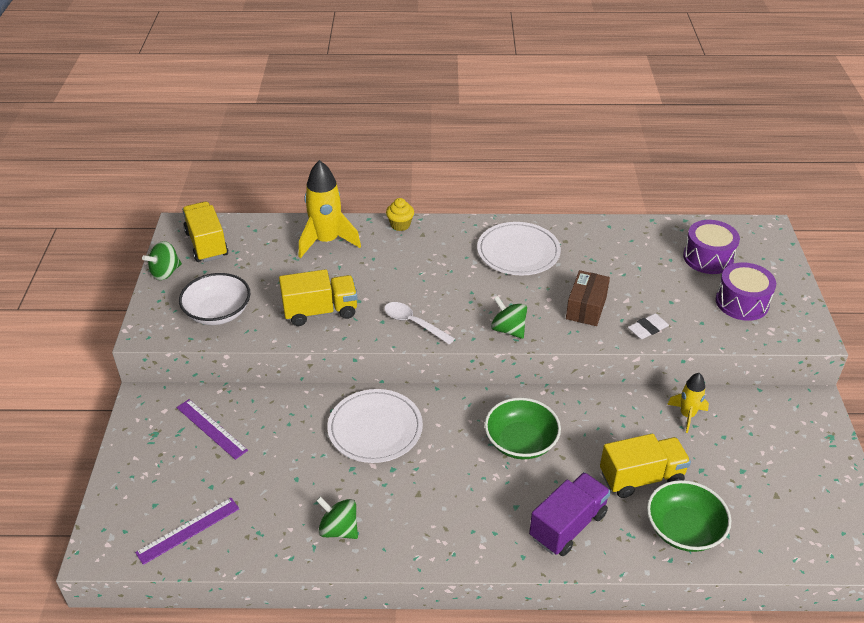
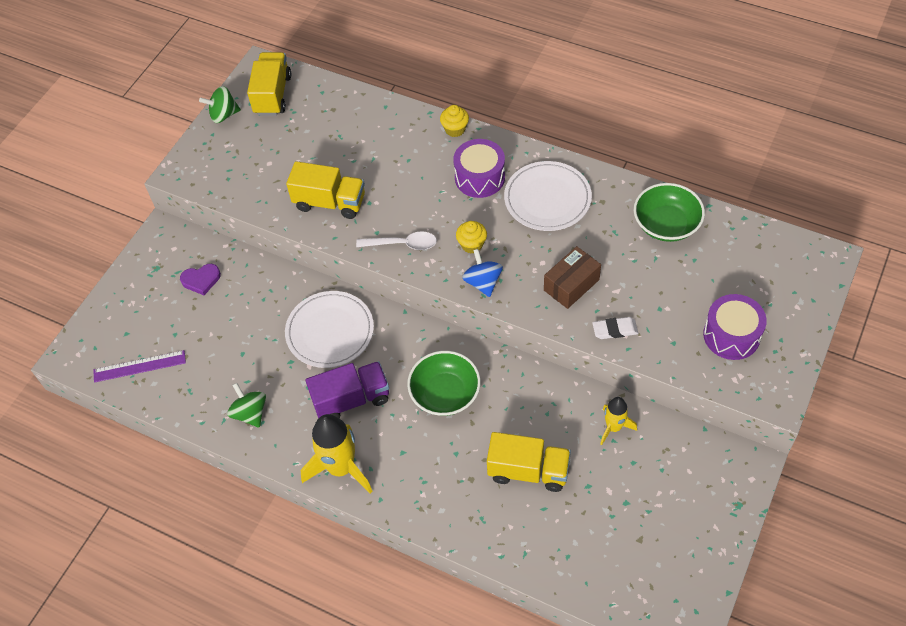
camera: 30 degrees right, 15 degrees up
purple ruler [176,399,248,460] -> purple heart [180,264,221,295]
white bowl [179,273,250,325] -> none
yellow rocket [299,160,361,258] -> yellow rocket moved to [301,414,373,494]
white spoon [384,302,455,345] -> white spoon turned 120 degrees clockwise [356,231,437,250]
green spinning top [491,296,527,339] -> blue spinning top [462,249,503,297]
purple truck [529,472,611,556] -> purple truck moved to [305,361,389,418]
green bowl [647,480,731,552] -> green bowl moved to [634,183,705,242]
purple drum [683,220,740,274] -> purple drum moved to [453,139,505,198]
none -> yellow cupcake [456,221,487,254]

